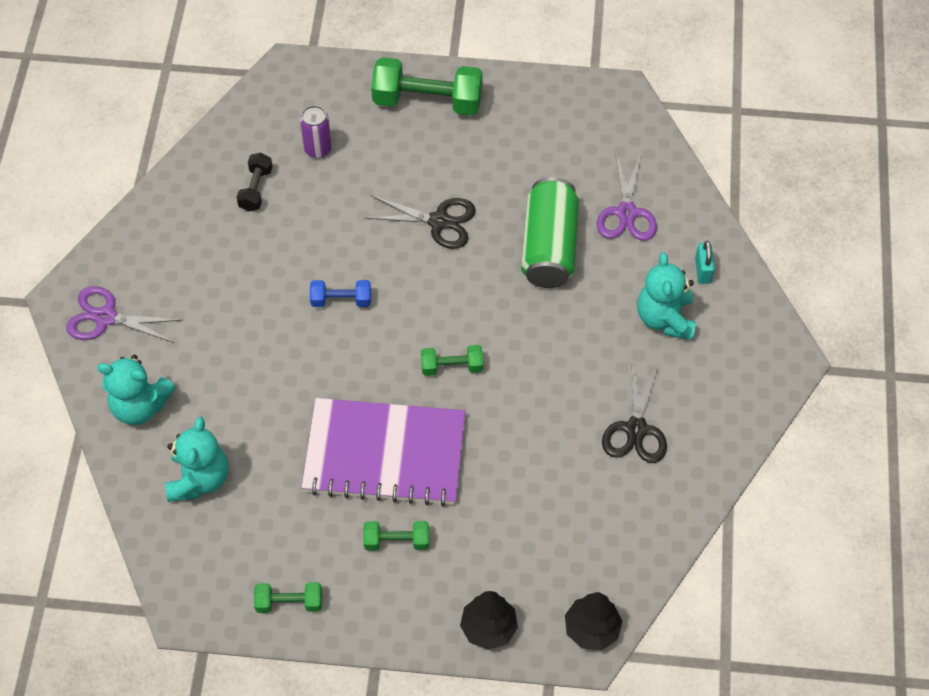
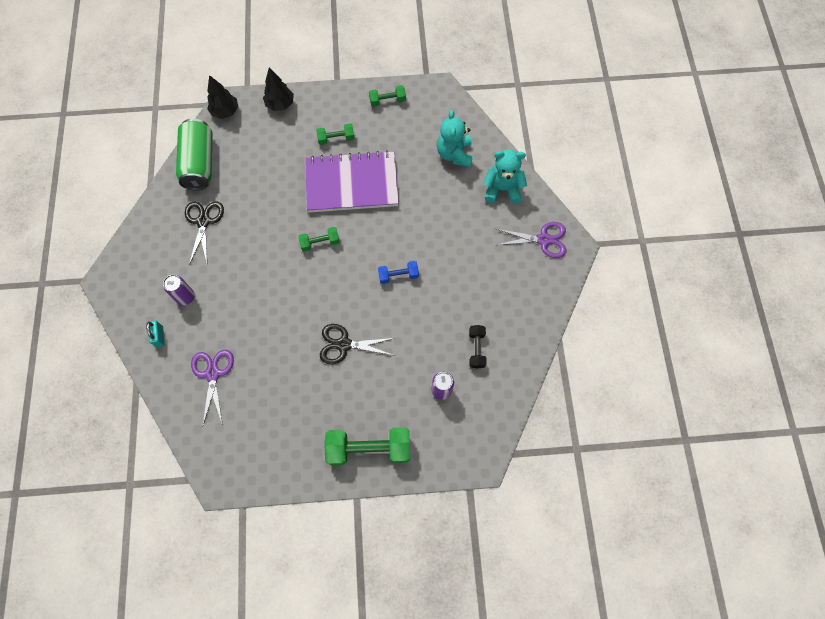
camera: 170 degrees right, 10 degrees up
green can [521,177,579,288] -> green can moved to [176,119,213,190]
turquoise teddy bear [637,253,696,340] -> purple can [163,275,195,305]

